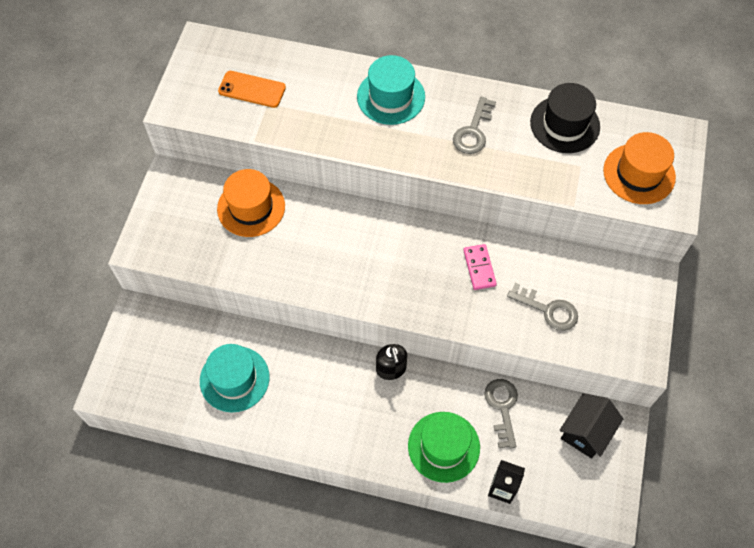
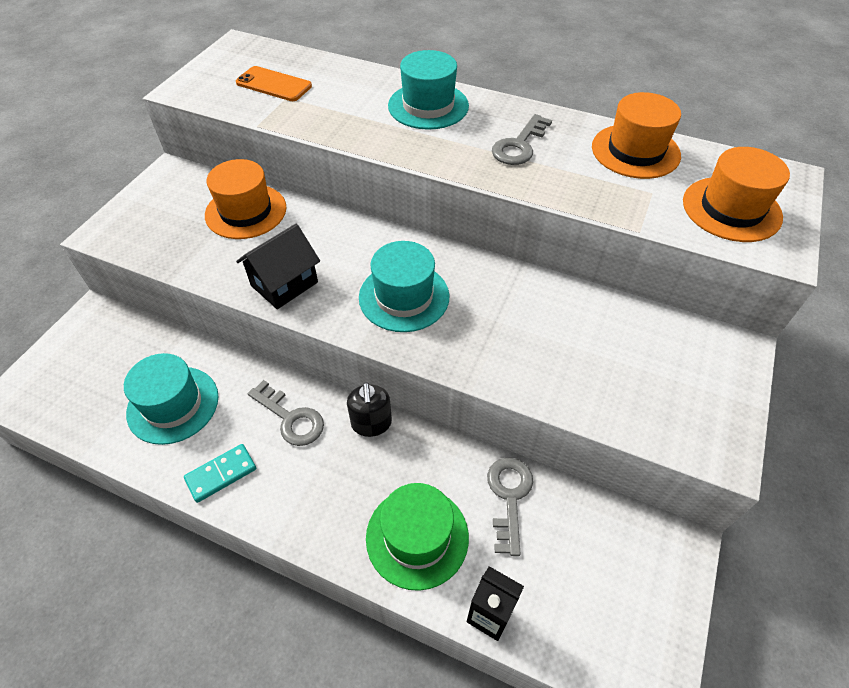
camera: 10 degrees right, 10 degrees down
pink domino [463,244,497,290] -> none
grey key [507,283,578,331] -> grey key moved to [248,380,324,446]
black hat [530,83,600,153] -> orange hat [592,92,681,179]
black house [560,393,623,459] -> black house moved to [236,224,320,309]
none -> turquoise domino [184,444,256,503]
none -> turquoise hat [359,241,449,332]

